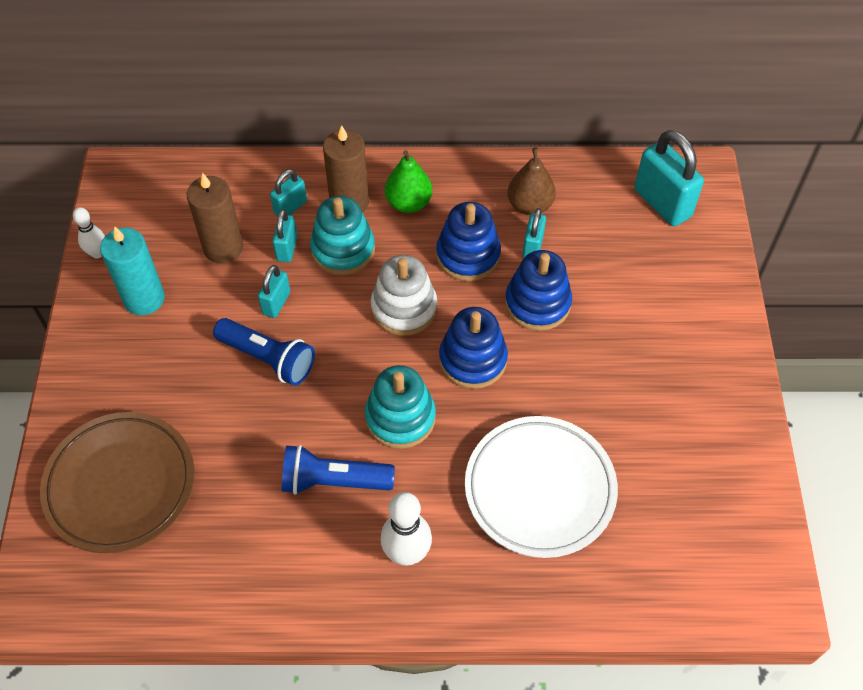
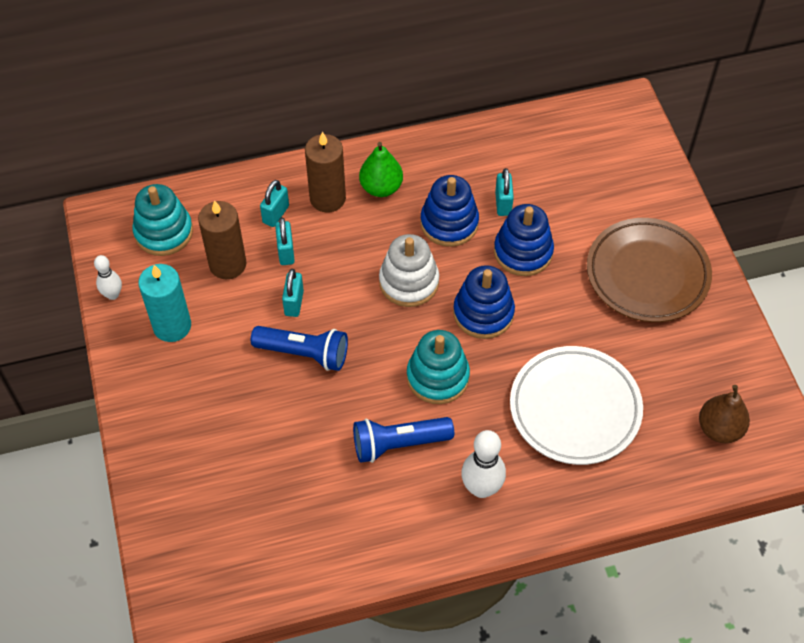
camera: 15 degrees left, 0 degrees up
brown plate [40,412,195,553] -> brown plate moved to [587,218,712,322]
turquoise stacking toy [310,196,375,275] -> turquoise stacking toy moved to [132,184,193,256]
brown pear [508,147,556,215] -> brown pear moved to [699,385,750,443]
turquoise padlock [634,130,704,226] -> none

